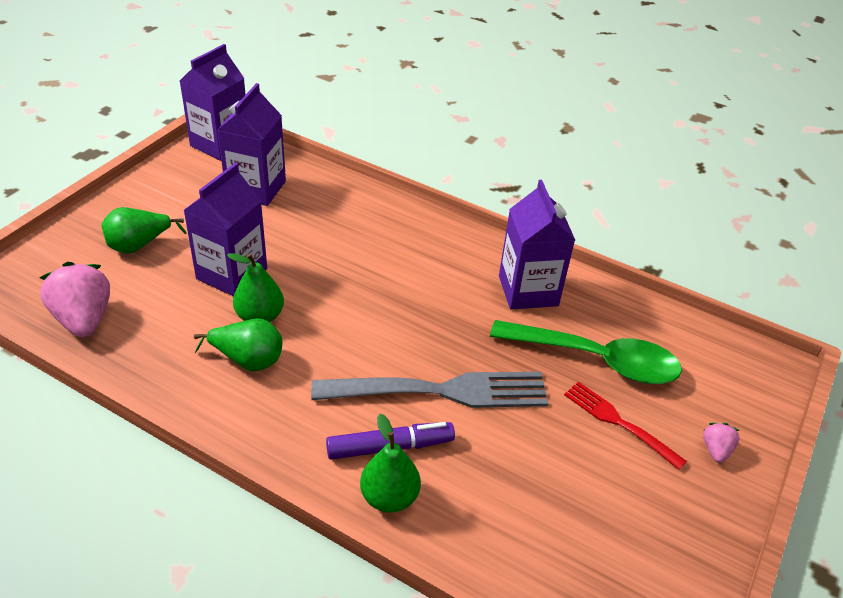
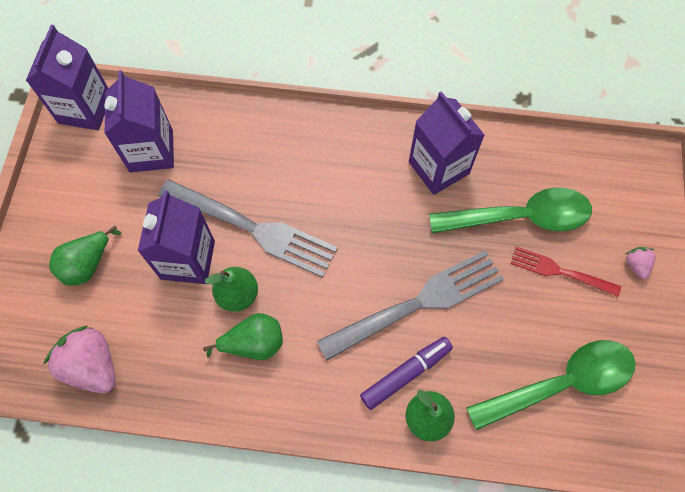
camera: 20 degrees left, 25 degrees up
none -> grey fork [158,179,338,278]
none -> green spoon [466,340,636,430]

